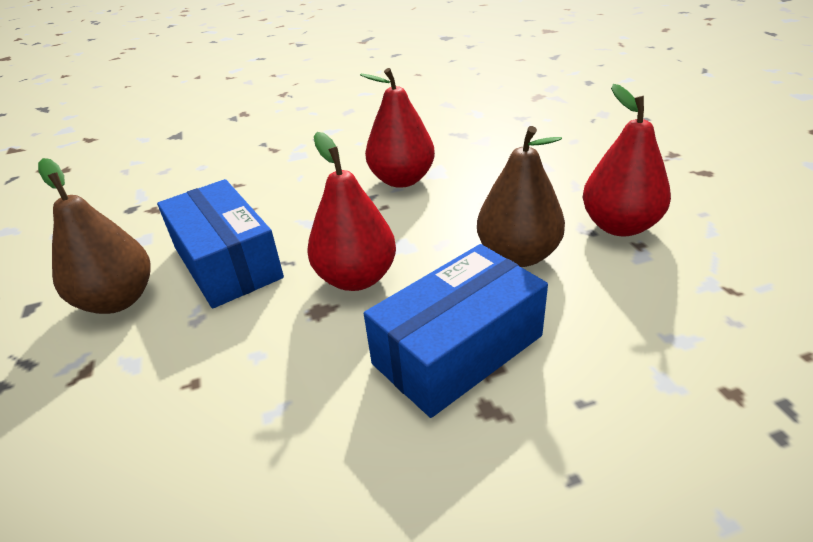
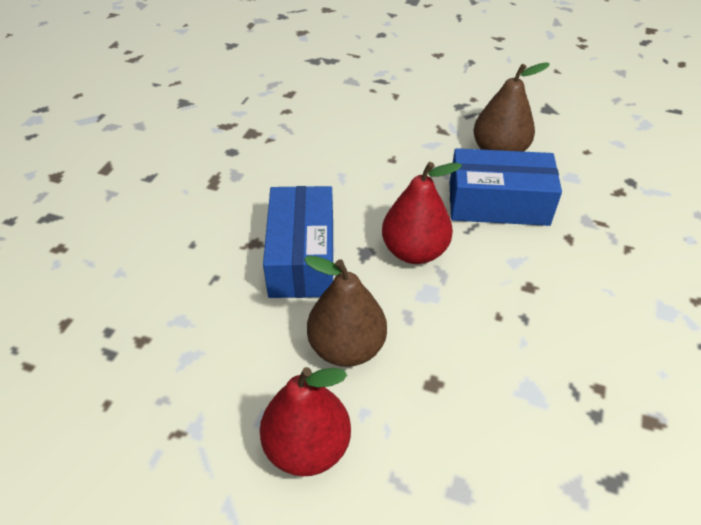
camera: 125 degrees right, 10 degrees up
red pear [360,68,435,188] -> none

